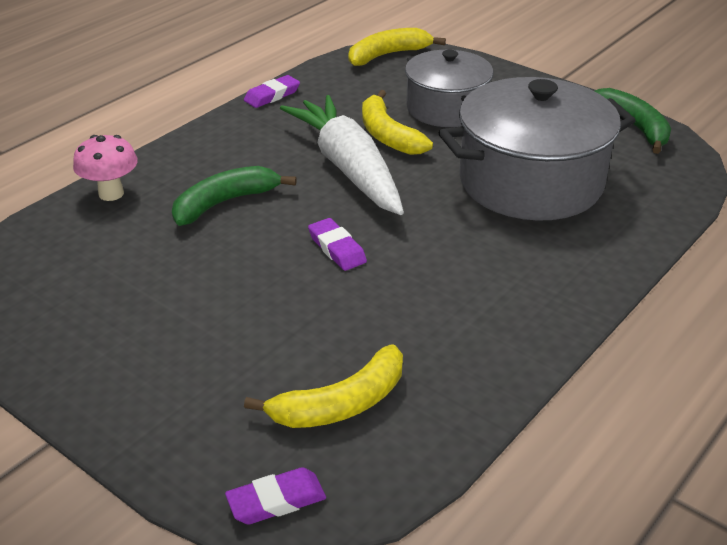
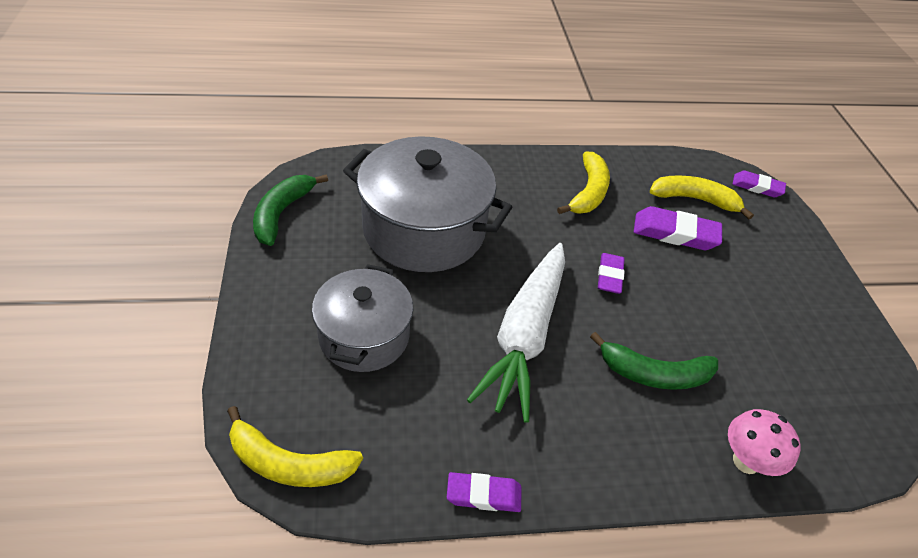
camera: 140 degrees left, 10 degrees up
yellow banana [362,90,433,155] -> yellow banana moved to [557,152,610,214]
none -> purple eraser [634,206,722,250]

